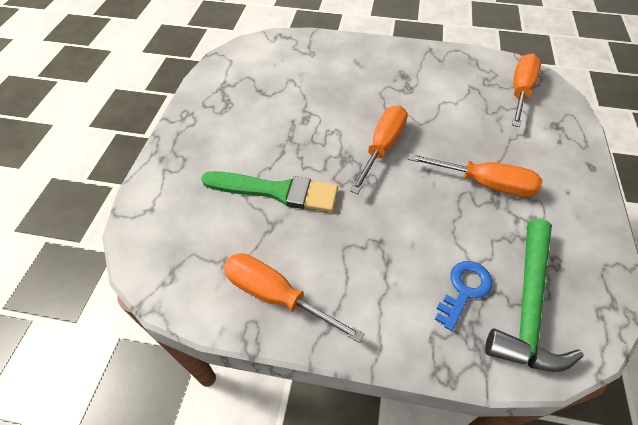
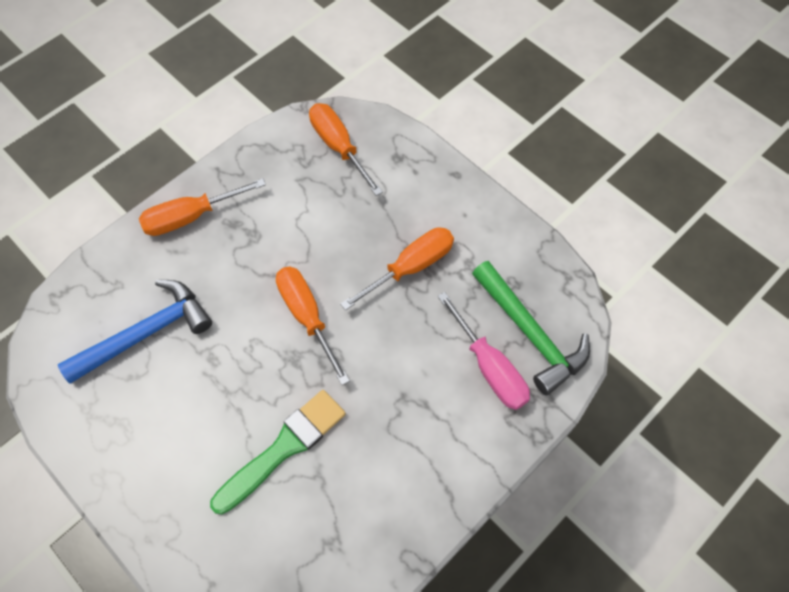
camera: 55 degrees left, 10 degrees up
orange screwdriver [224,253,365,343] -> orange screwdriver moved to [139,178,266,236]
blue key [435,261,492,331] -> pink screwdriver [437,292,530,410]
none -> blue hammer [58,280,212,384]

